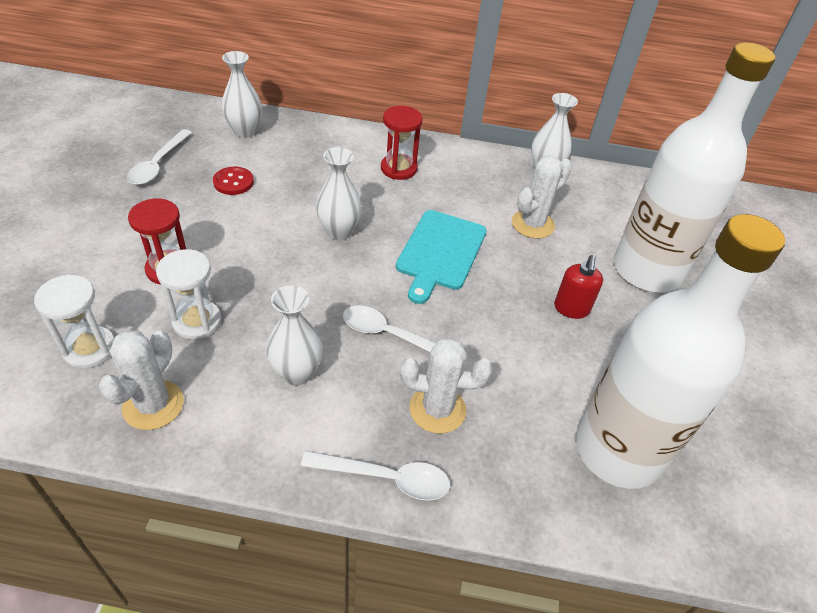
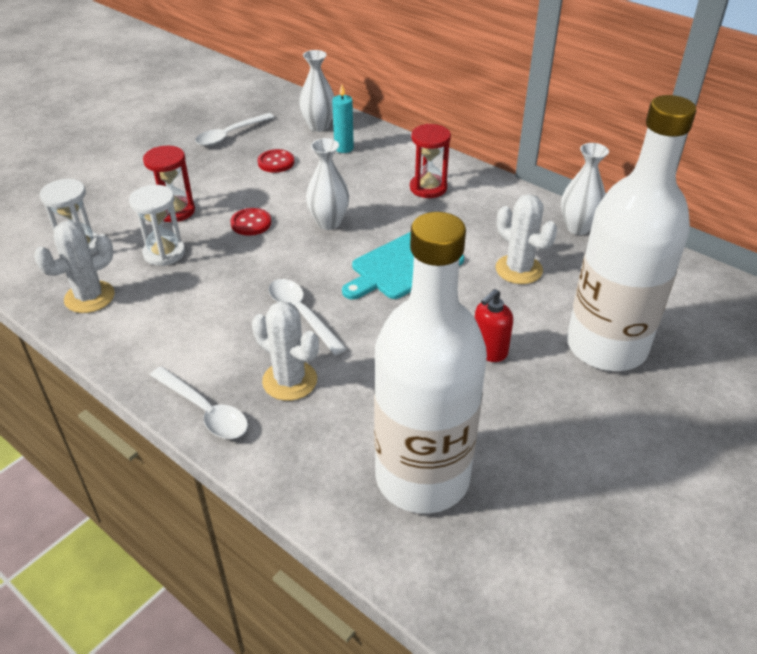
camera: 35 degrees right, 5 degrees down
white vase [266,285,323,386] -> none
white cactus [512,155,572,239] -> white cactus turned 60 degrees clockwise [495,194,557,284]
none -> red button [230,208,271,236]
none -> turquoise candle [332,85,354,153]

